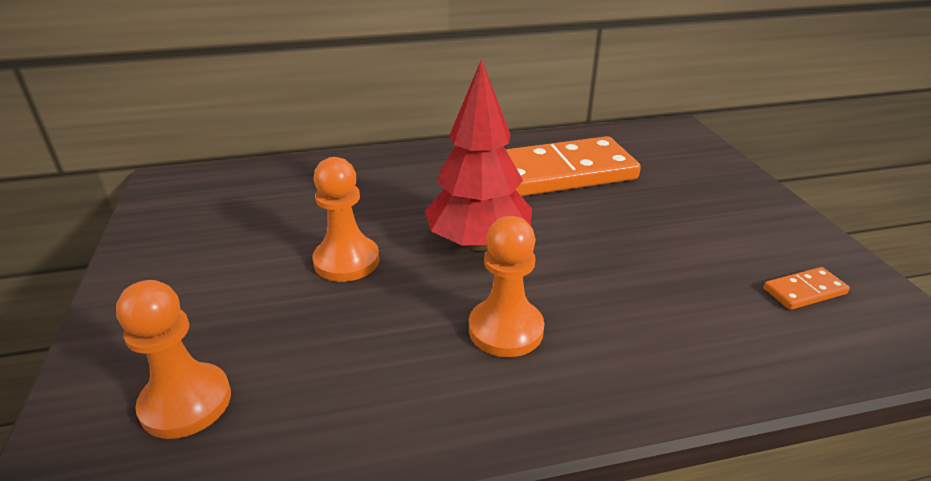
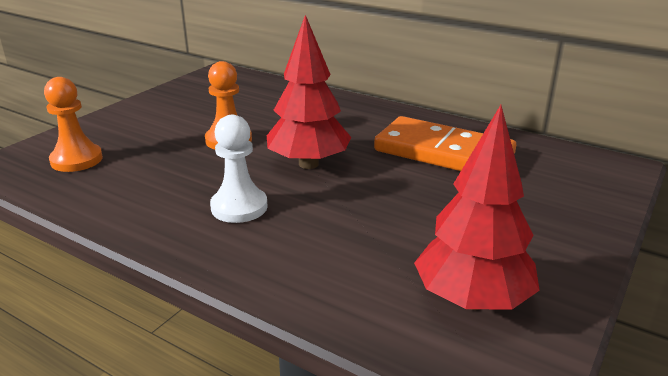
camera: 45 degrees right, 5 degrees down
orange pawn [469,216,544,357] -> white pawn [210,115,268,223]
orange domino [763,267,850,310] -> red tree [414,105,540,310]

